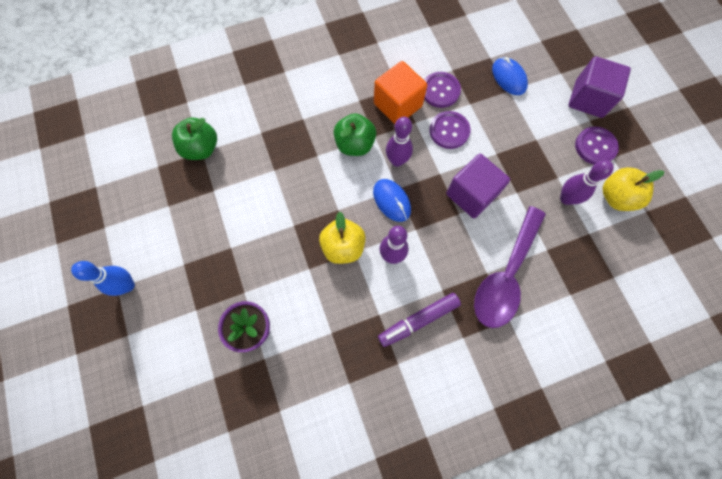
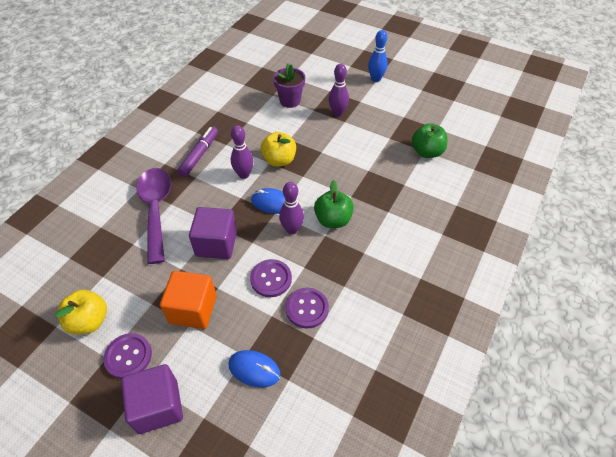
camera: 140 degrees right, 20 degrees down
orange cube [374,61,427,124] -> orange cube moved to [160,271,217,329]
purple bowling pin [560,160,614,205] -> purple bowling pin moved to [329,64,349,117]

